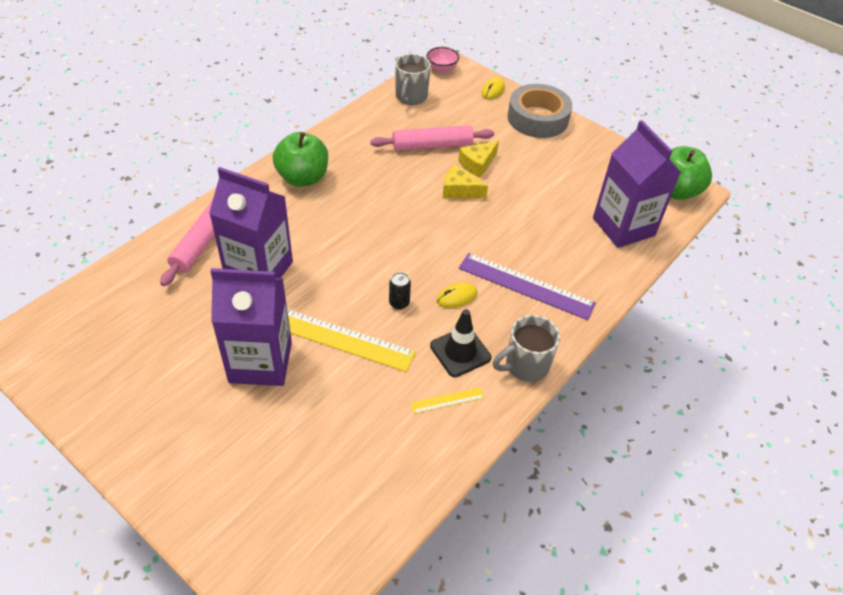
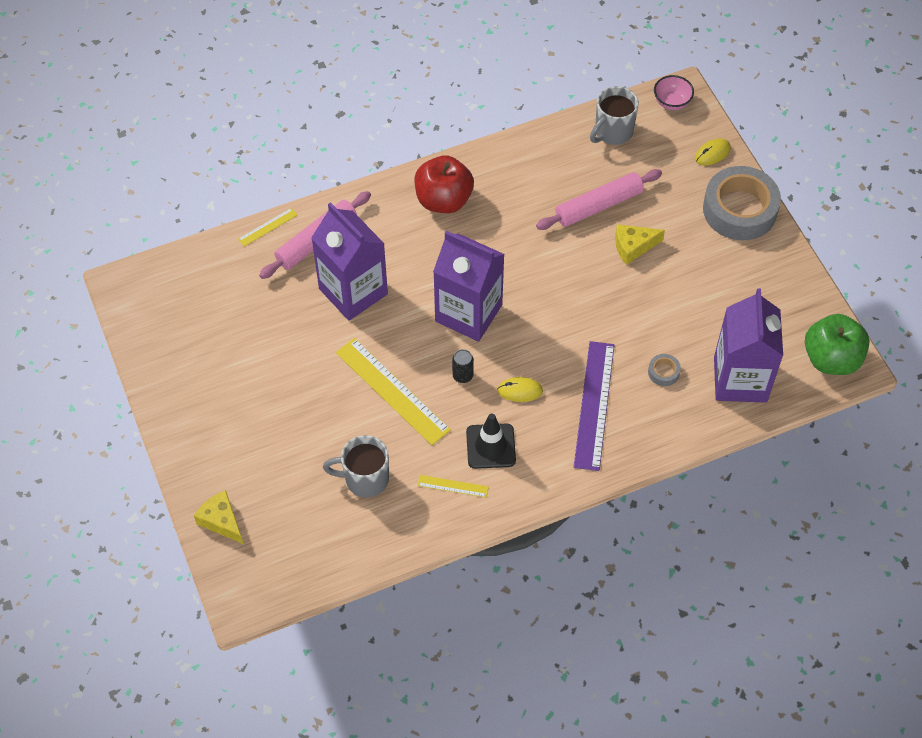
camera: 30 degrees right, 10 degrees up
purple carton [210,268,292,386] -> purple carton moved to [433,231,505,342]
green apple [273,132,328,187] -> red apple [415,155,474,213]
pink rolling pin [371,125,494,151] -> pink rolling pin turned 45 degrees counterclockwise [536,169,662,230]
yellow cheese [443,165,488,198] -> yellow cheese moved to [194,490,243,544]
purple ruler [459,253,596,320] -> purple ruler turned 45 degrees clockwise [574,341,614,471]
grey mug [493,315,560,382] -> grey mug moved to [323,435,389,498]
none -> yellow ruler [238,208,297,246]
none -> grey tape [648,354,681,386]

